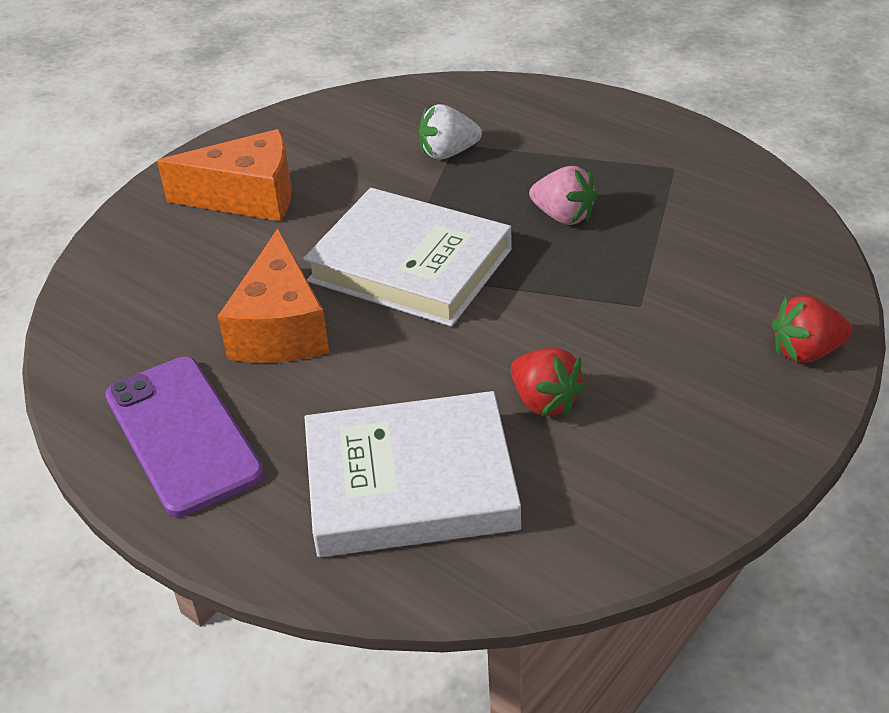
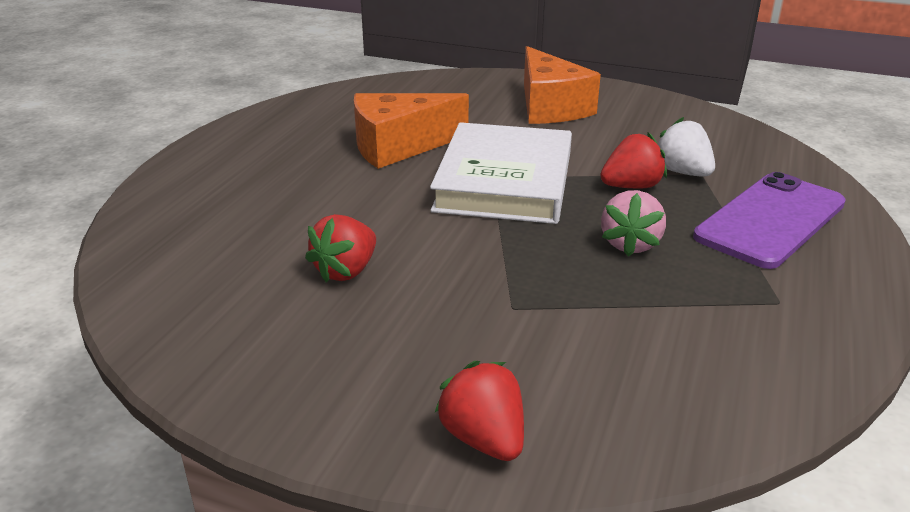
camera: 70 degrees right, 10 degrees down
purple phone [105,357,264,517] -> purple phone moved to [693,172,846,269]
white book [304,391,521,557] -> none
none -> red strawberry [600,132,667,188]

